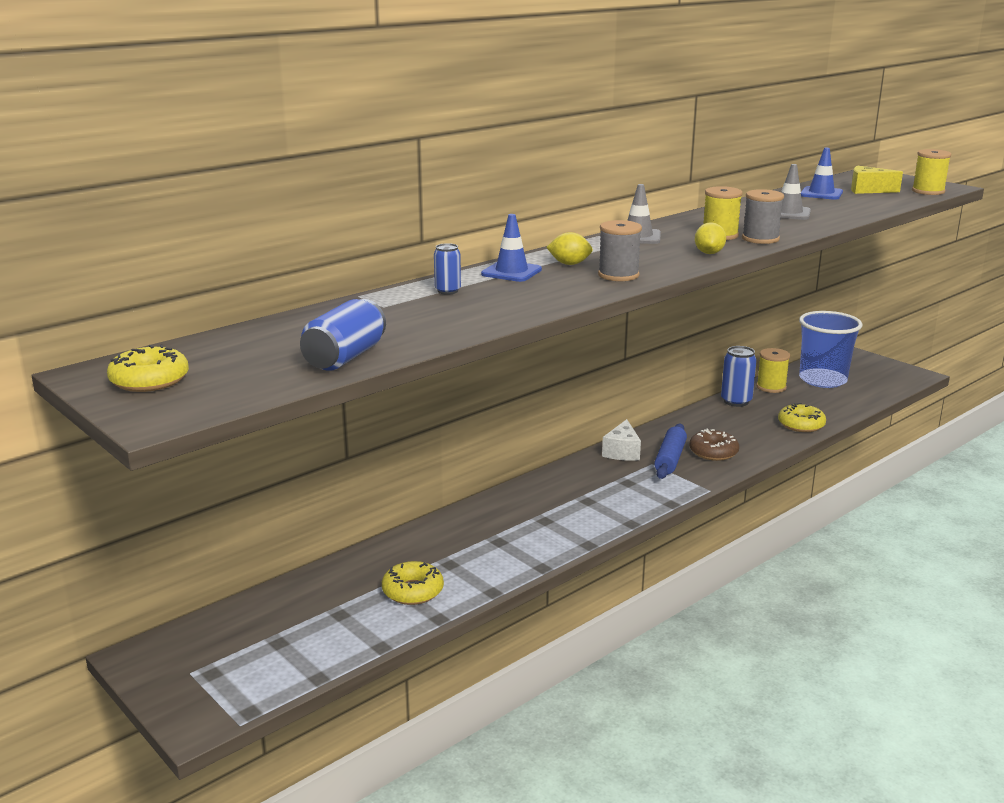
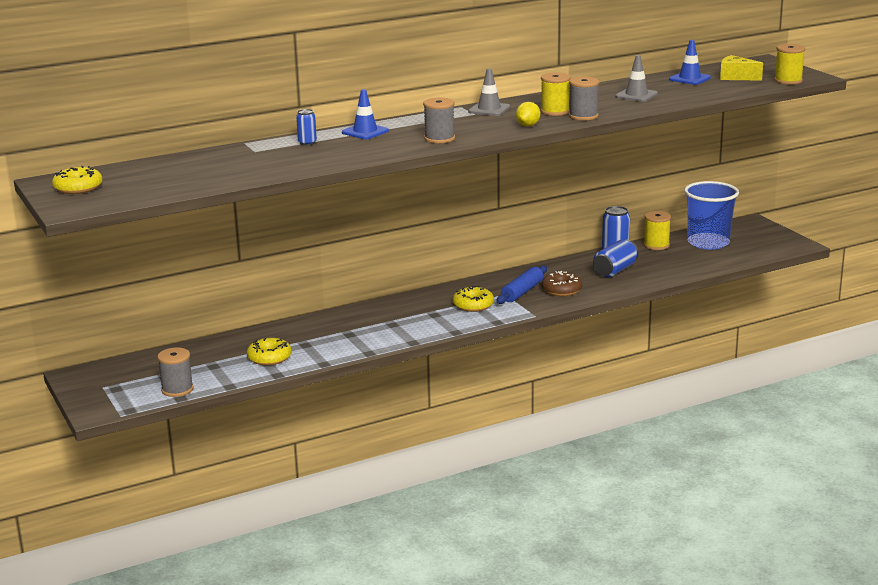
camera: 15 degrees right, 0 degrees up
blue can [300,299,386,371] -> blue can moved to [593,240,639,277]
yellow lemon [546,232,593,265] -> none
white cheese [602,419,641,461] -> none
yellow donut [778,403,826,432] -> yellow donut moved to [453,286,494,312]
none -> grey spool [157,347,194,397]

